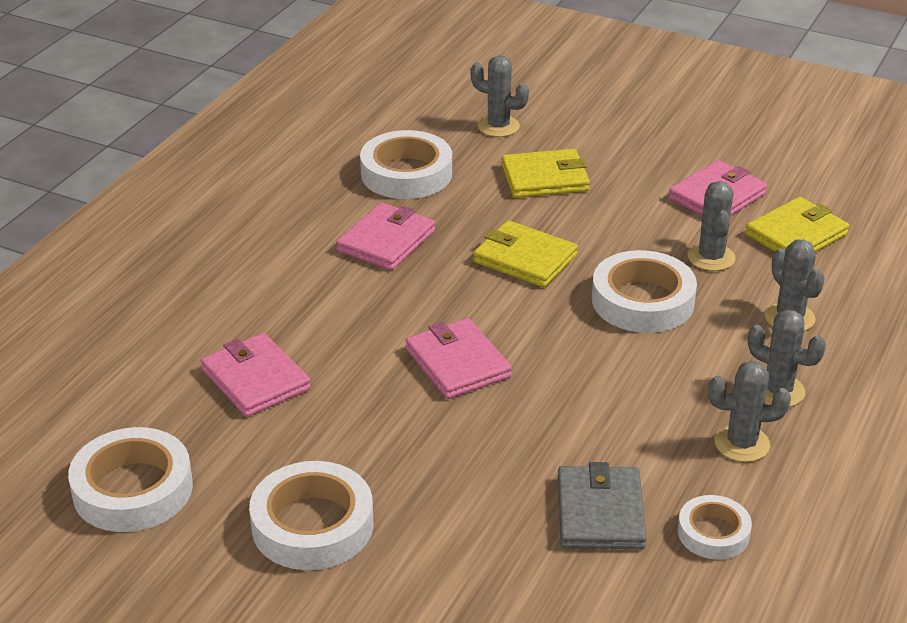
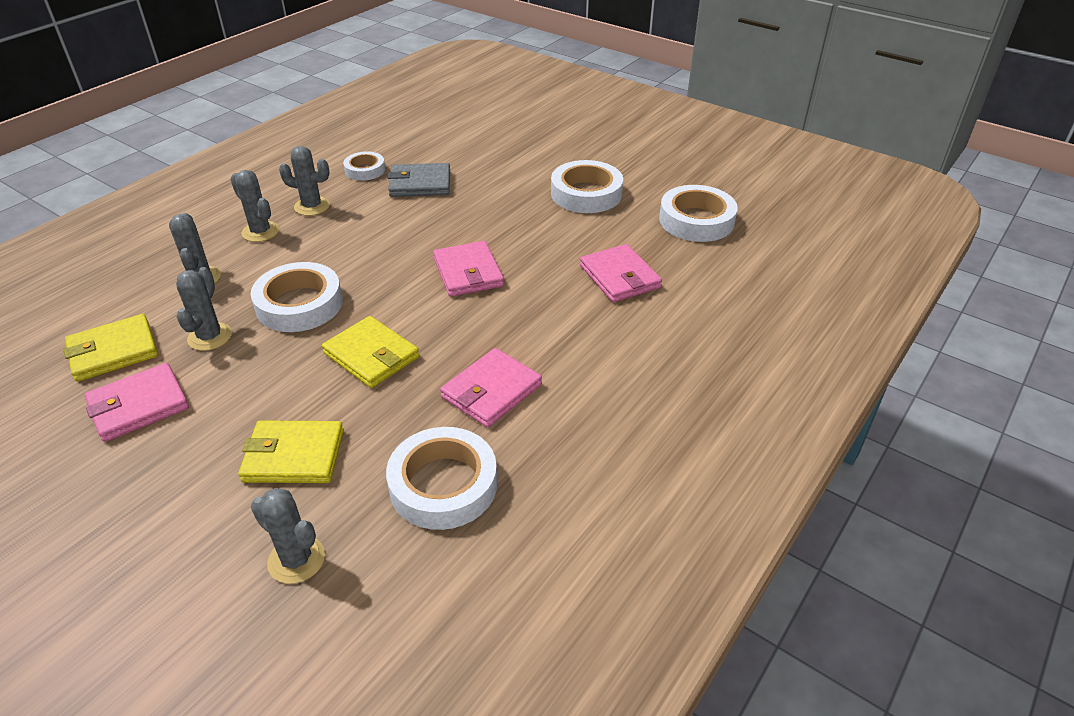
camera: 170 degrees left, 5 degrees up
grey wallet [558,462,647,549] -> grey wallet turned 75 degrees clockwise [388,163,450,197]

